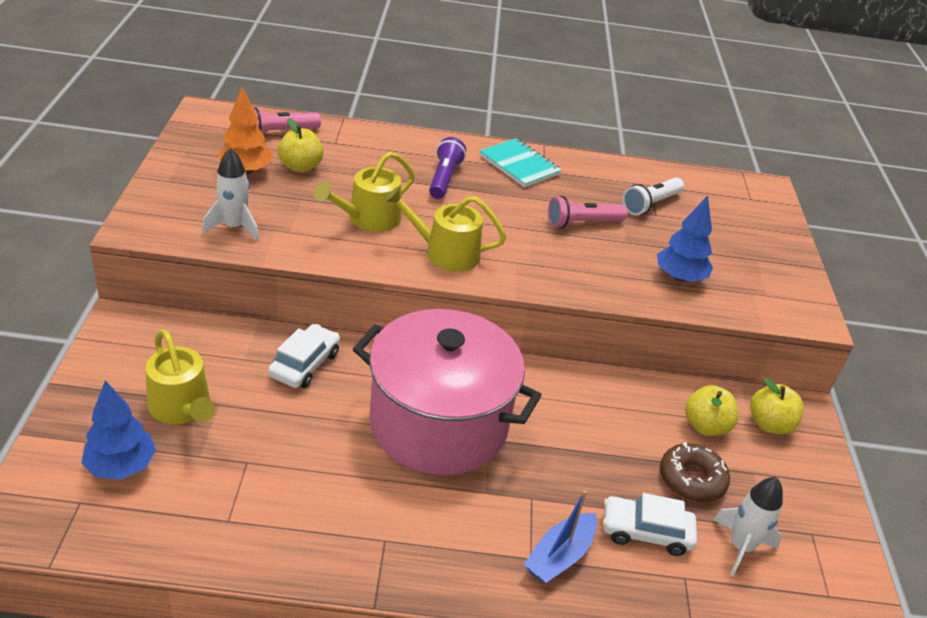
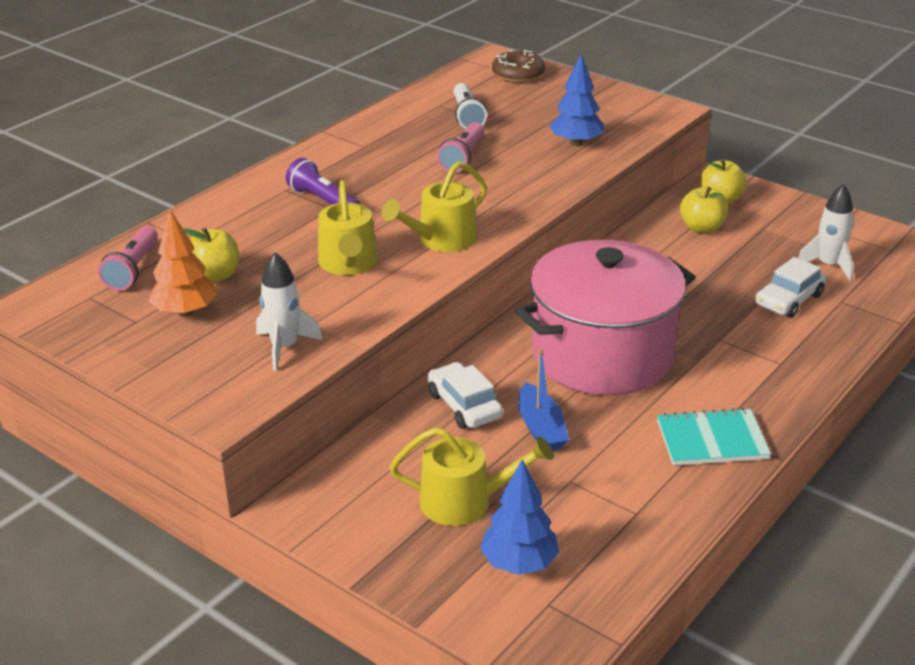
camera: 50 degrees left, 5 degrees down
turquoise notebook [479,138,562,188] -> turquoise notebook moved to [657,408,771,466]
blue boat [523,490,597,584] -> blue boat moved to [518,348,569,451]
brown donut [660,442,730,502] -> brown donut moved to [492,50,545,83]

